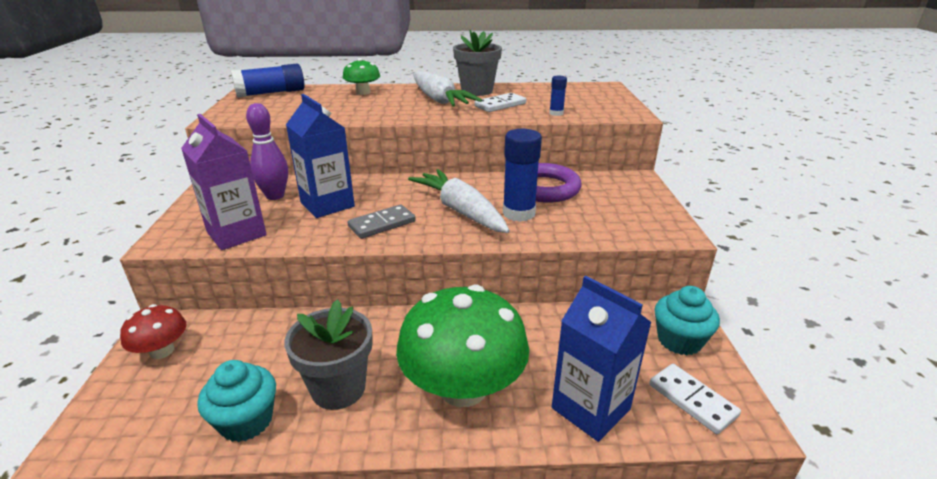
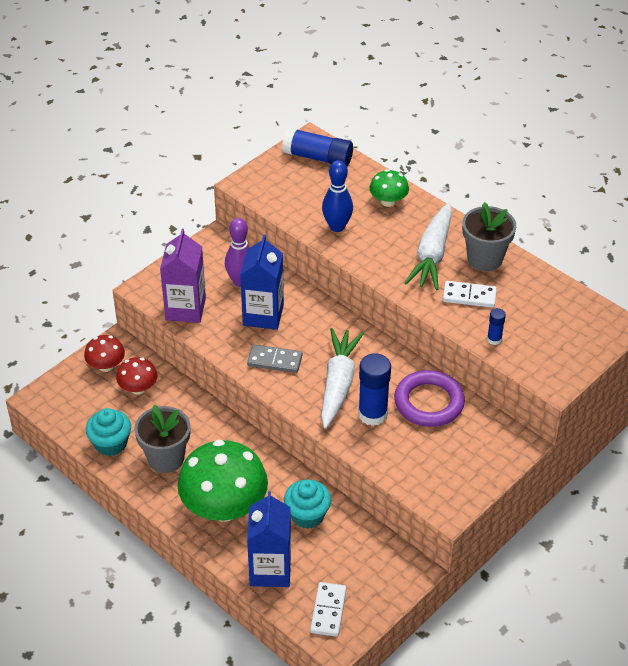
camera: 45 degrees right, 15 degrees up
turquoise cupcake [655,286,720,355] -> turquoise cupcake moved to [284,479,331,529]
none -> red mushroom [116,357,157,395]
none -> blue bowling pin [322,160,353,232]

